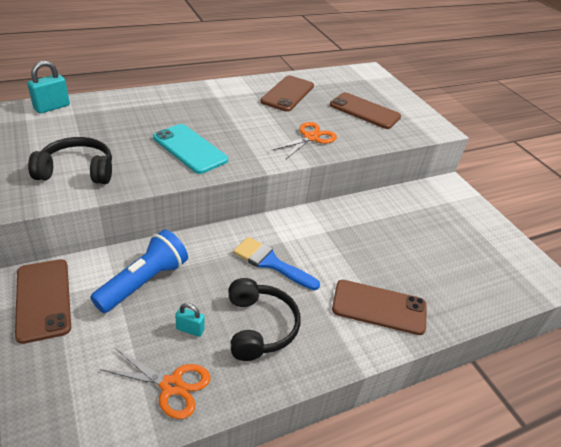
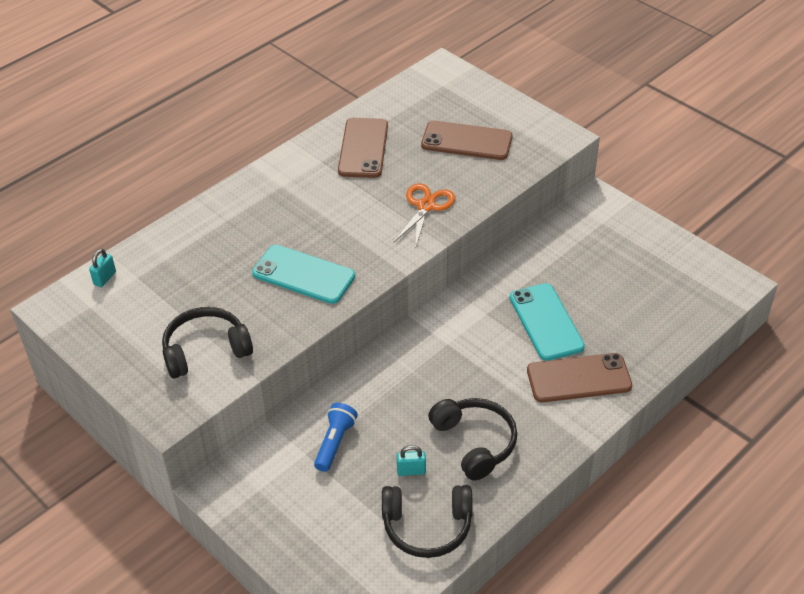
camera: 15 degrees left, 5 degrees up
brown phone [15,259,71,344] -> none
turquoise padlock [27,61,70,114] -> turquoise padlock [89,248,116,287], size x0.61
blue flashlight [90,230,188,313] -> blue flashlight [314,403,358,472], size x0.64
orange scissors [100,348,210,419] -> black headphones [382,485,473,558]
blue brush [233,237,320,290] -> none
none -> turquoise phone [510,283,585,361]

